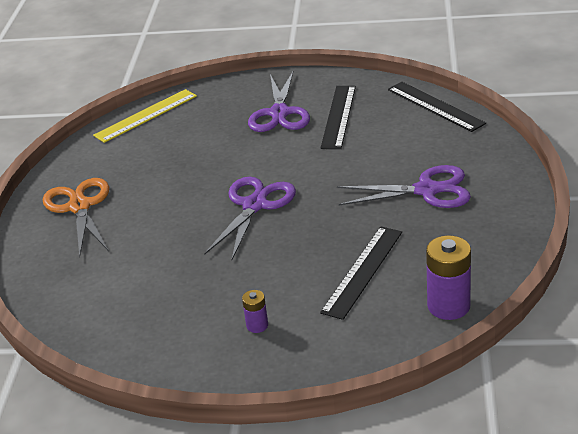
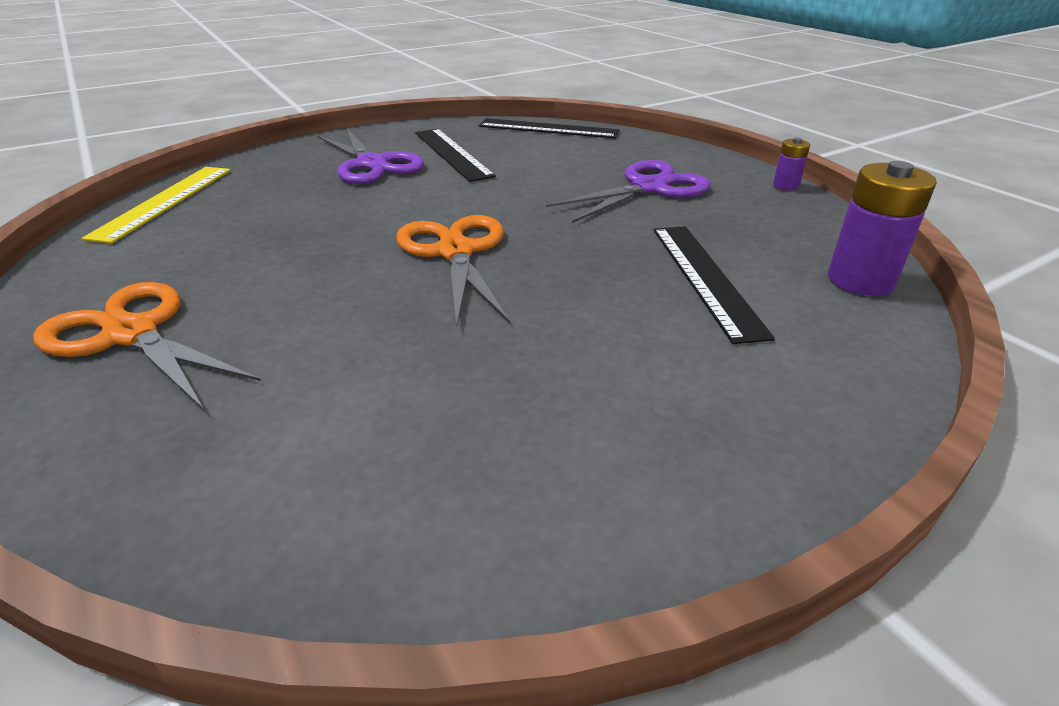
camera: 40 degrees left, 0 degrees up
purple scissors [204,177,296,260] -> orange scissors [396,215,510,327]
purple battery [242,290,268,333] -> purple battery moved to [773,138,810,191]

